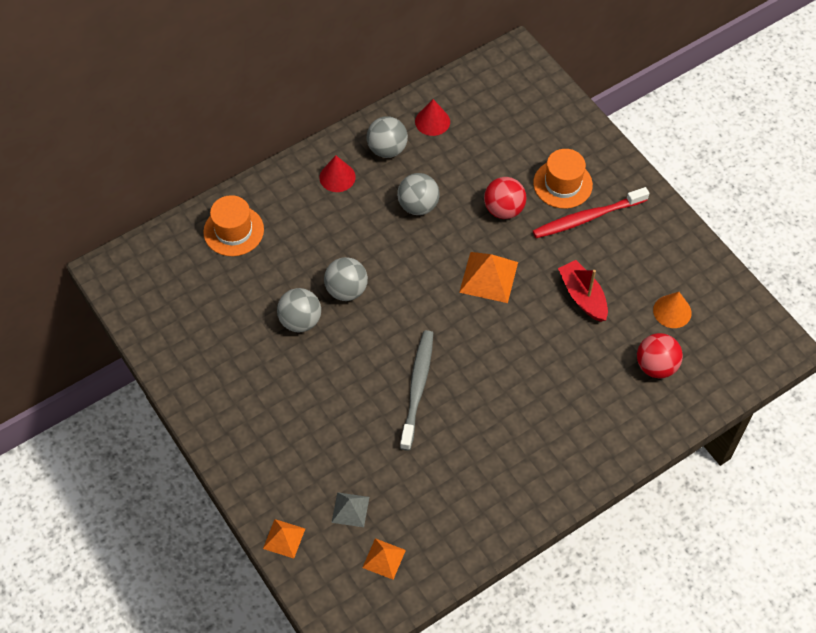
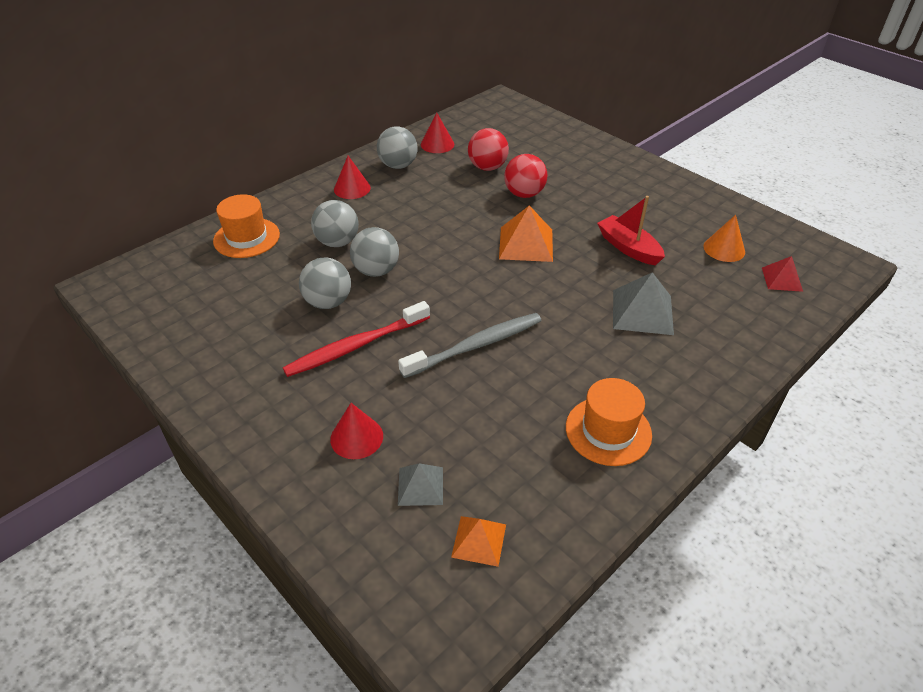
camera: 10 degrees left, 15 degrees down
orange pyramid [263,519,305,559] -> none
grey ball [397,173,440,215] -> grey ball moved to [311,200,359,247]
grey toothbrush [400,330,433,451] -> grey toothbrush turned 60 degrees clockwise [398,313,542,378]
orange hat [533,149,593,209] -> orange hat moved to [566,378,652,466]
red toothbrush [533,187,649,238] -> red toothbrush moved to [283,301,430,377]
red ball [637,333,683,378] -> red ball moved to [468,128,509,171]
none -> red cone [330,403,383,459]
none -> grey pyramid [613,272,674,335]
none -> red pyramid [762,256,803,292]

